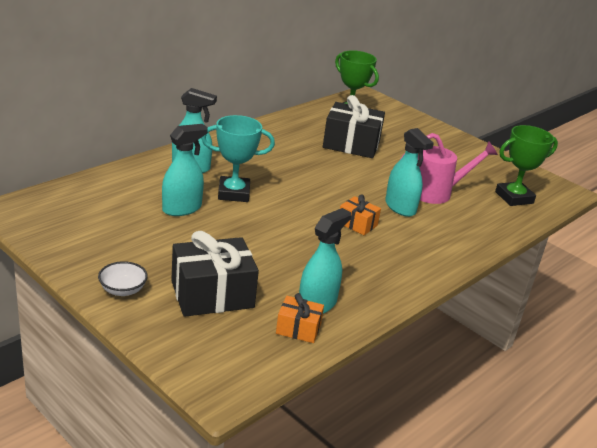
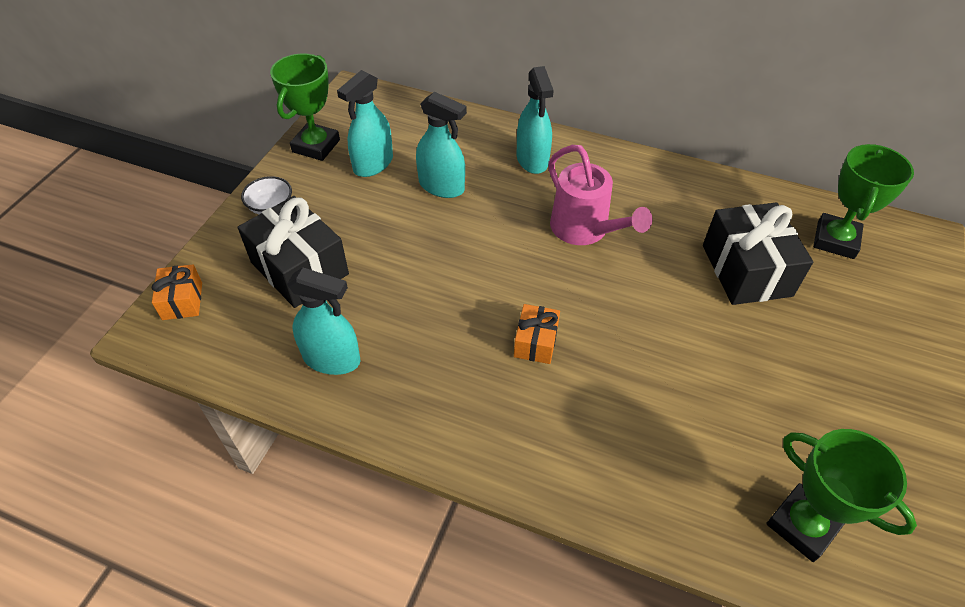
camera: 70 degrees right, 20 degrees up
turquoise trophy [201,115,275,202] -> none
orange gift [276,293,324,343] -> orange gift moved to [152,264,202,320]
turquoise spray bottle [385,128,434,217] -> turquoise spray bottle moved to [337,70,393,177]
pink watering can [401,133,498,204] -> pink watering can moved to [548,145,652,245]
none -> green trophy [270,53,340,161]

